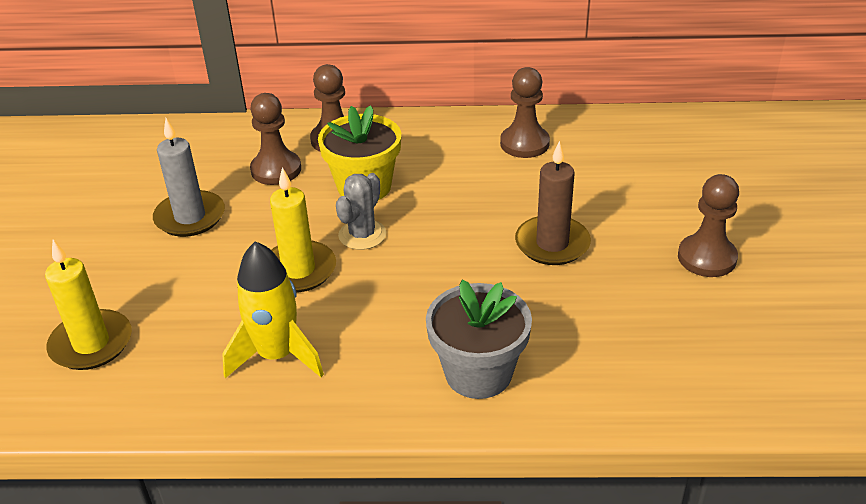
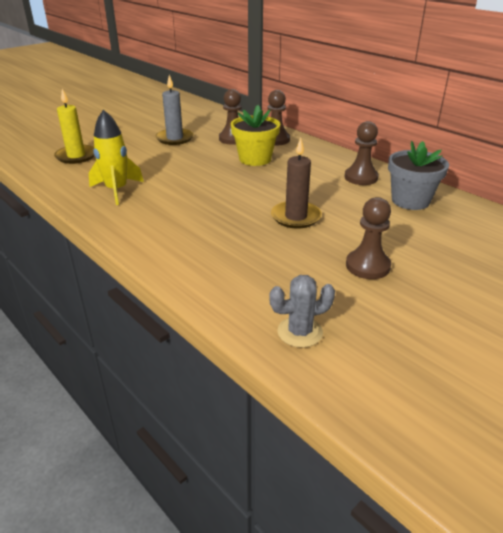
camera: 45 degrees right, 5 degrees down
yellow candle [270,167,336,293] -> none
grey cactus [336,173,386,250] -> grey cactus moved to [269,275,335,348]
grey flower pot [426,280,532,399] -> grey flower pot moved to [388,141,449,210]

